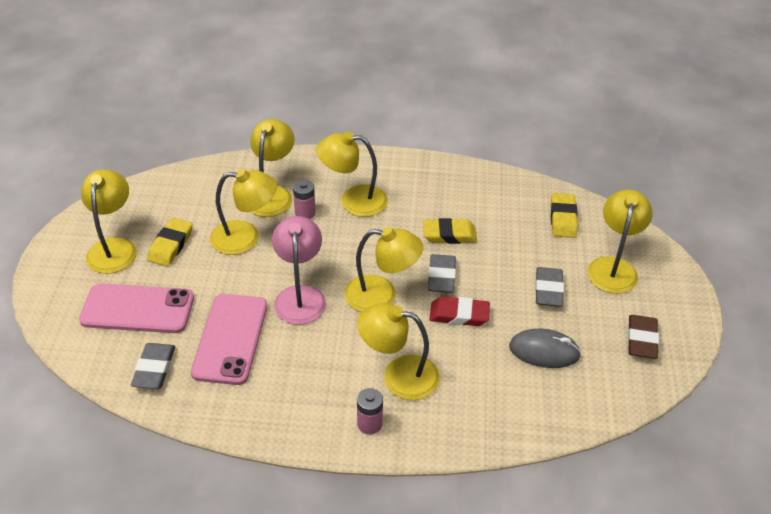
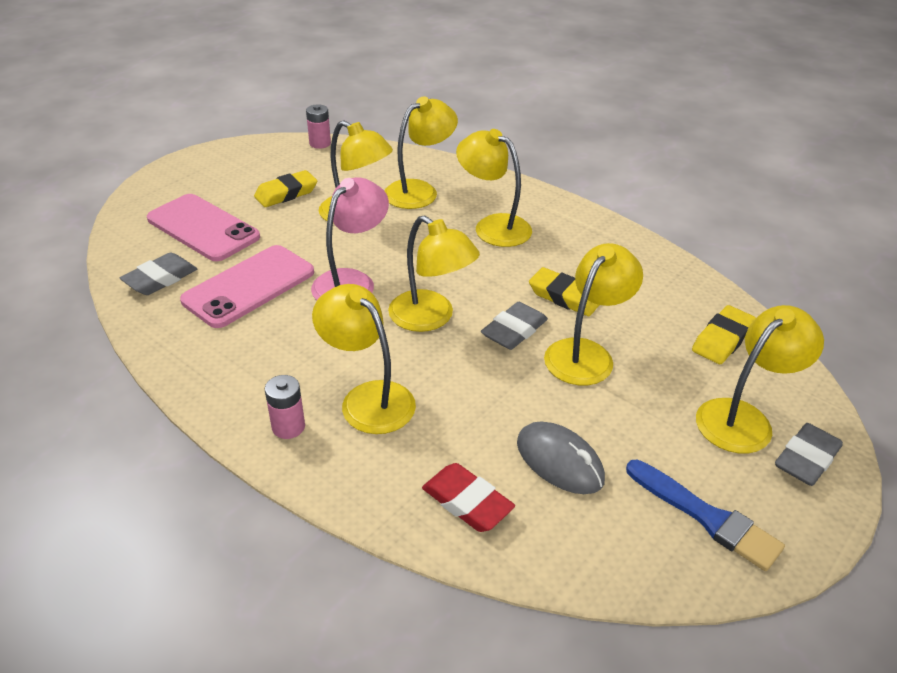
camera: 35 degrees right, 5 degrees down
yellow lamp [81,169,137,274] -> yellow lamp moved to [544,243,643,385]
pink battery [293,180,316,219] -> pink battery moved to [306,104,331,149]
red eraser [429,296,490,326] -> red eraser moved to [422,463,515,532]
grey eraser [535,267,564,307] -> grey eraser moved to [775,423,843,486]
brown eraser [628,315,659,359] -> blue brush [626,460,785,571]

